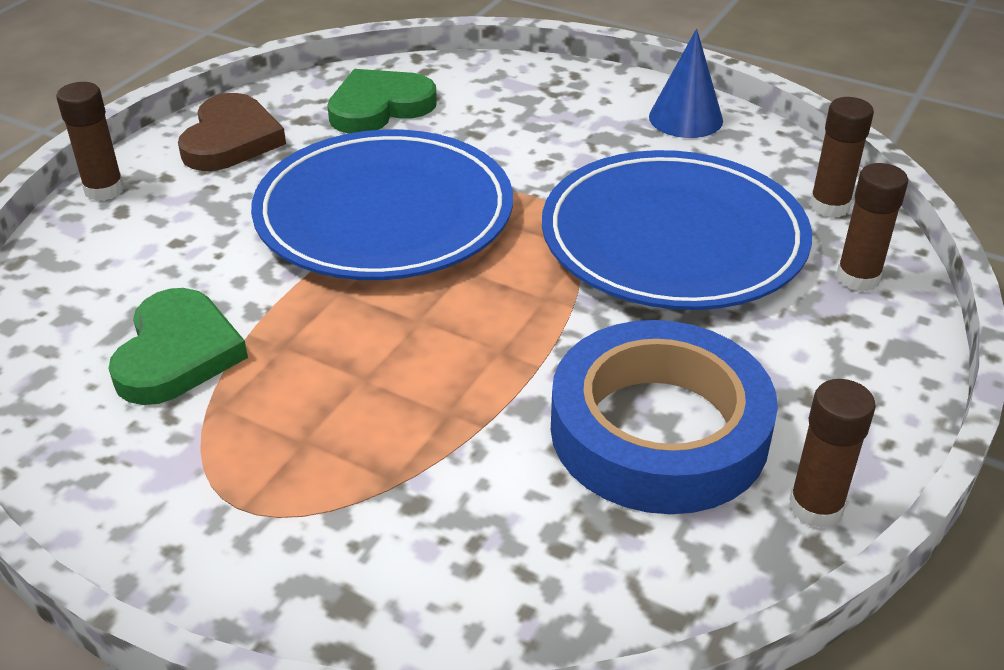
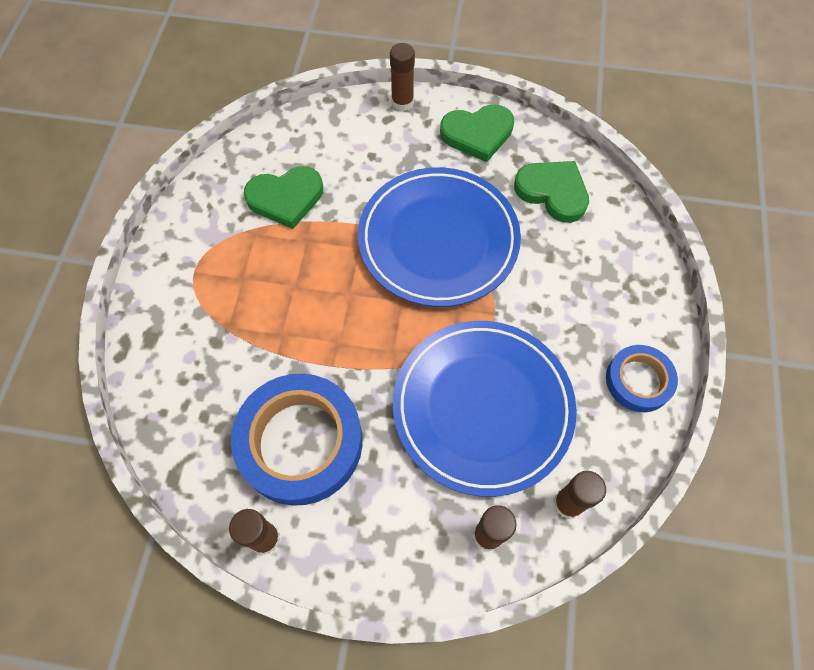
camera: 70 degrees right, 25 degrees up
brown heart [178,93,286,171] -> green heart [440,104,514,162]
blue cone [649,29,723,138] -> blue tape [606,345,678,412]

